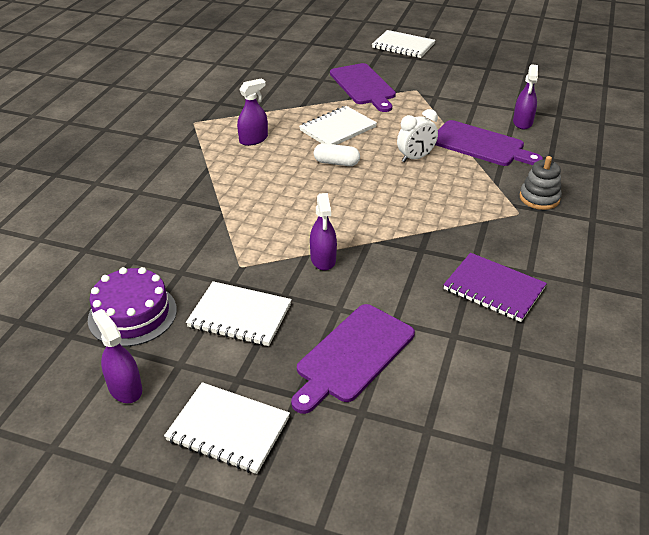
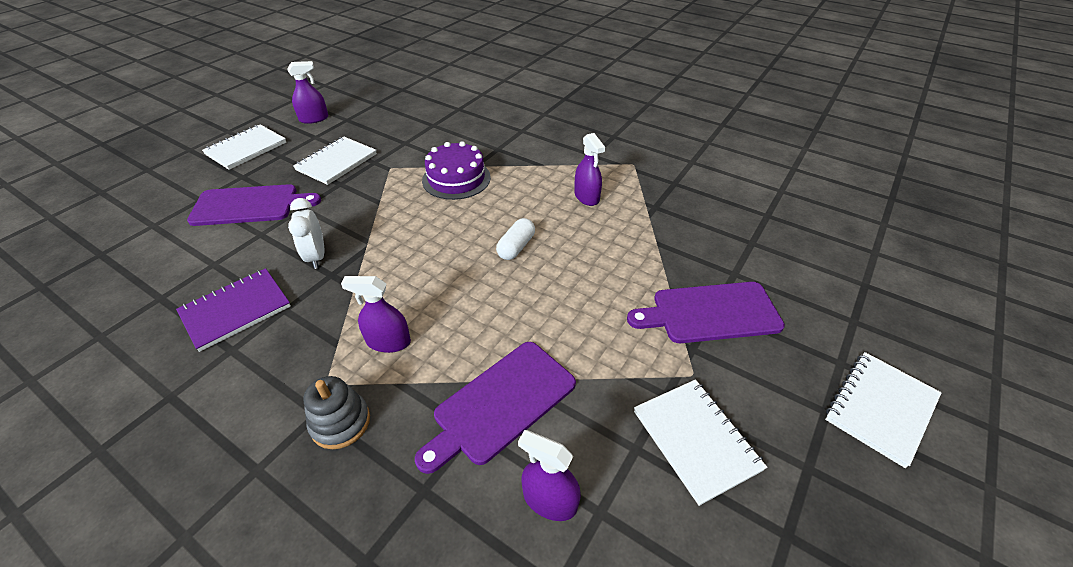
camera: 105 degrees right, 5 degrees up
purple cake [88,267,177,347] -> purple cake moved to [422,141,491,200]
purple cutting board [291,304,415,414] -> purple cutting board turned 120 degrees clockwise [187,184,321,226]
white notebook [299,106,377,145] -> white notebook moved to [634,380,767,506]
purple spray bottle [310,193,337,271] -> purple spray bottle moved to [341,276,411,353]
white clock [397,109,438,162] -> white clock moved to [288,198,324,269]

